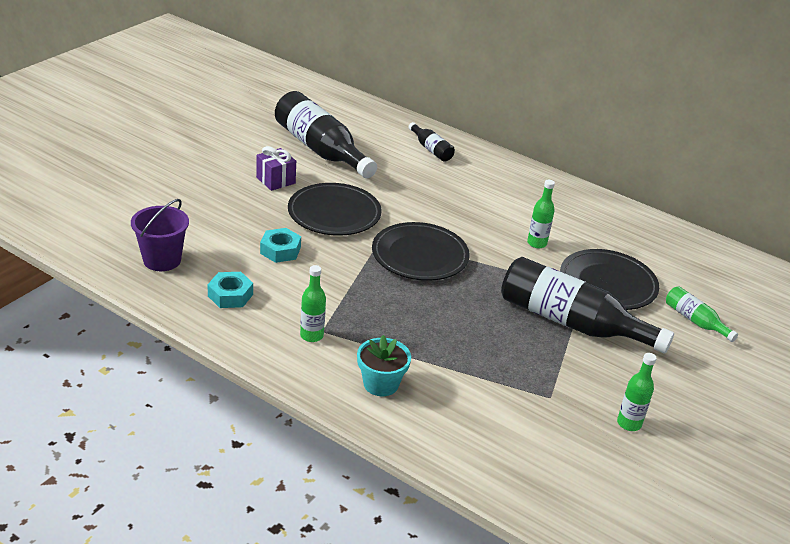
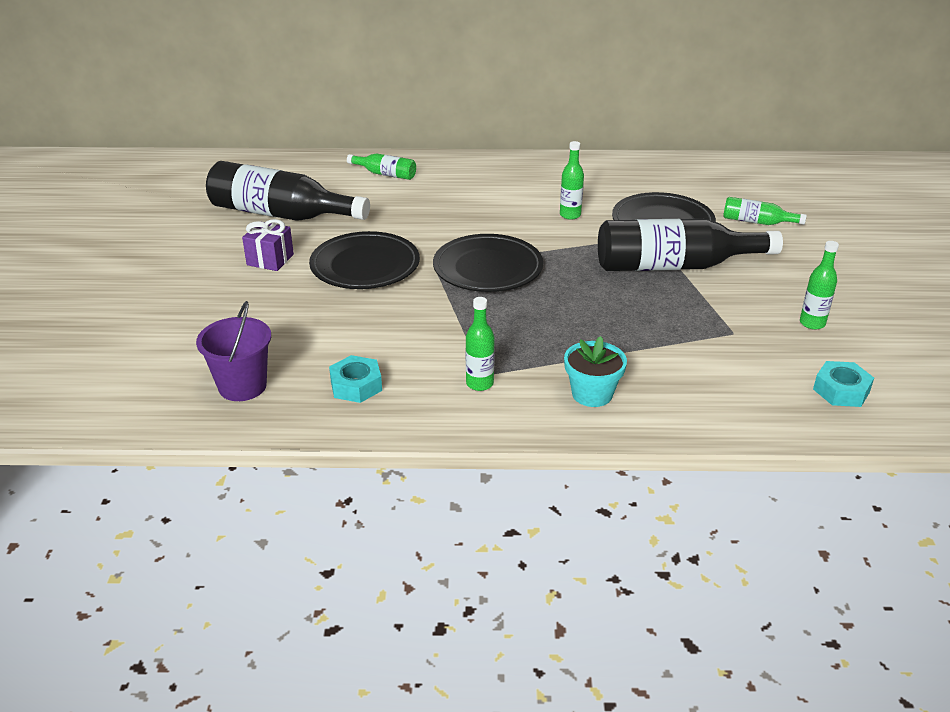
camera: 30 degrees left, 0 degrees up
turquoise nut [260,228,301,263] -> turquoise nut moved to [813,361,874,407]
black bottle [409,122,455,162] -> green bottle [347,153,416,180]

